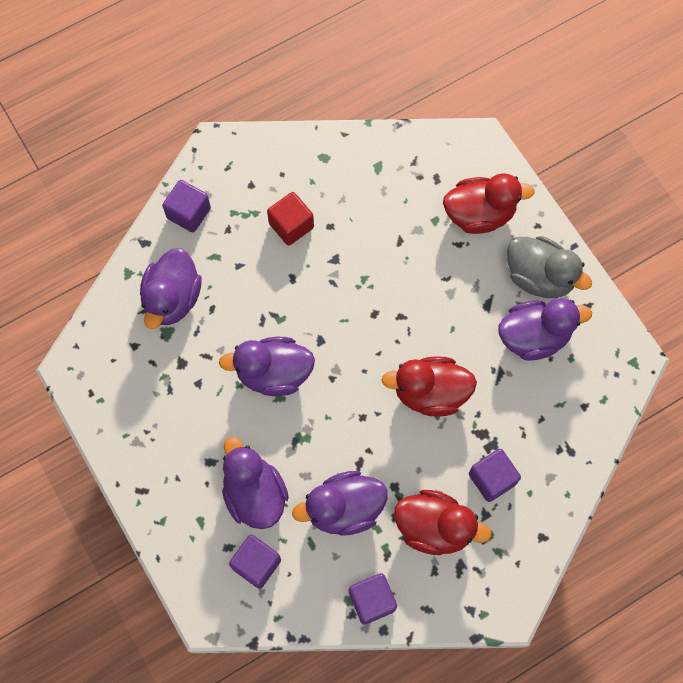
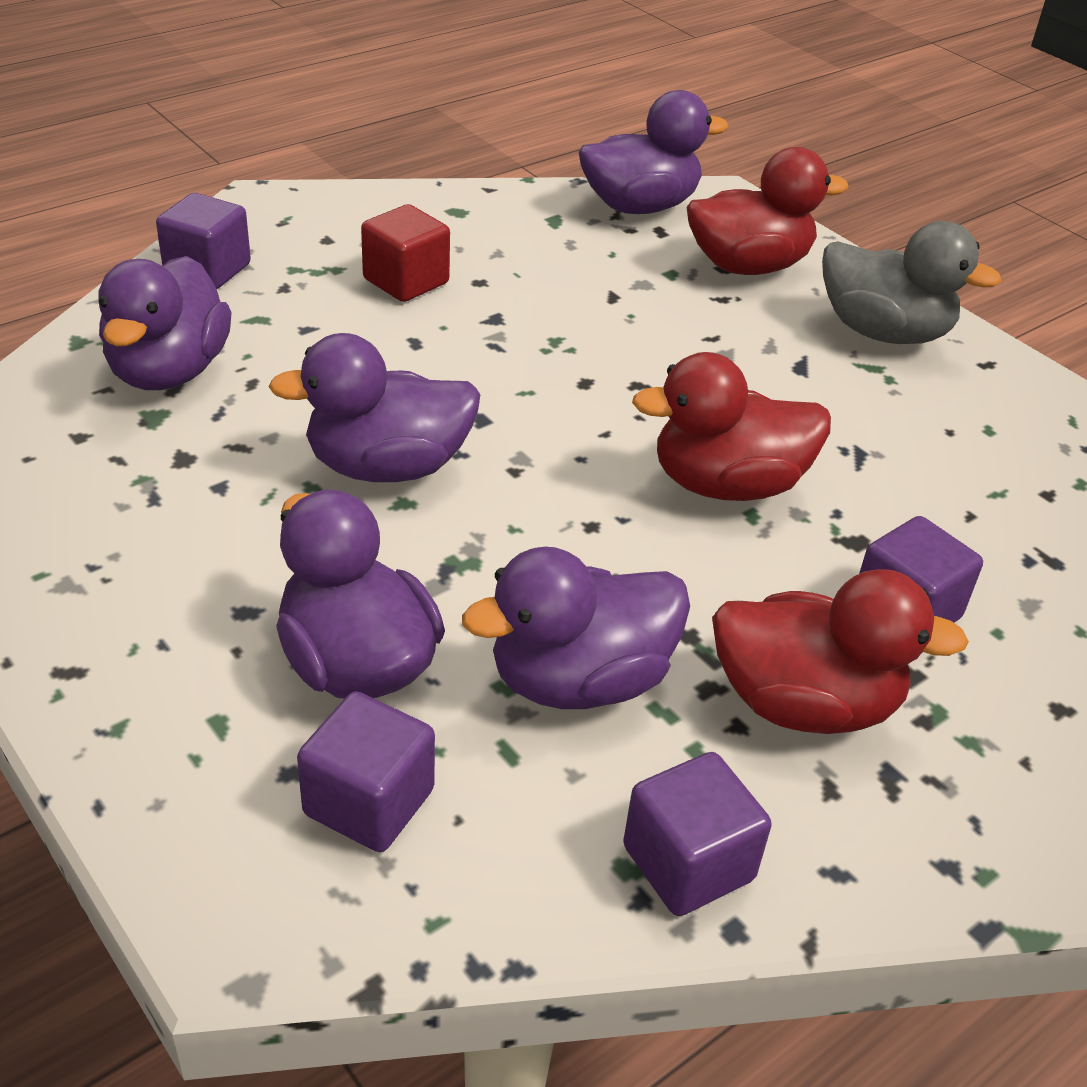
camera: 10 degrees left, 30 degrees down
purple duck [498,298,592,361] -> purple duck moved to [579,90,728,214]

